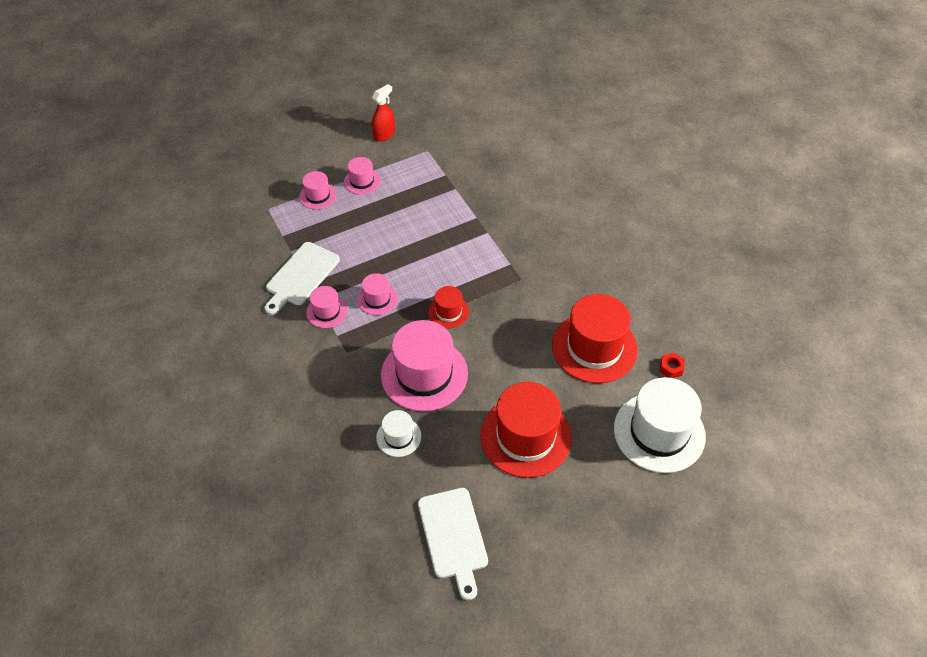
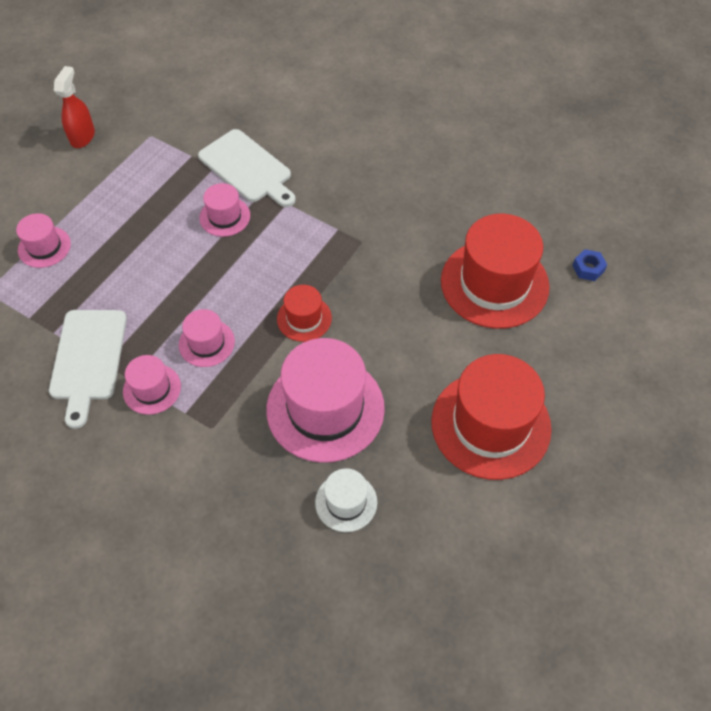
camera: 30 degrees left, 5 degrees up
pink hat [344,157,381,195] -> pink hat moved to [199,183,250,237]
white cutting board [418,488,488,600] -> white cutting board moved to [198,129,296,207]
white hat [614,377,706,473] -> none
red nut [659,353,685,378] -> blue nut [572,249,607,281]

